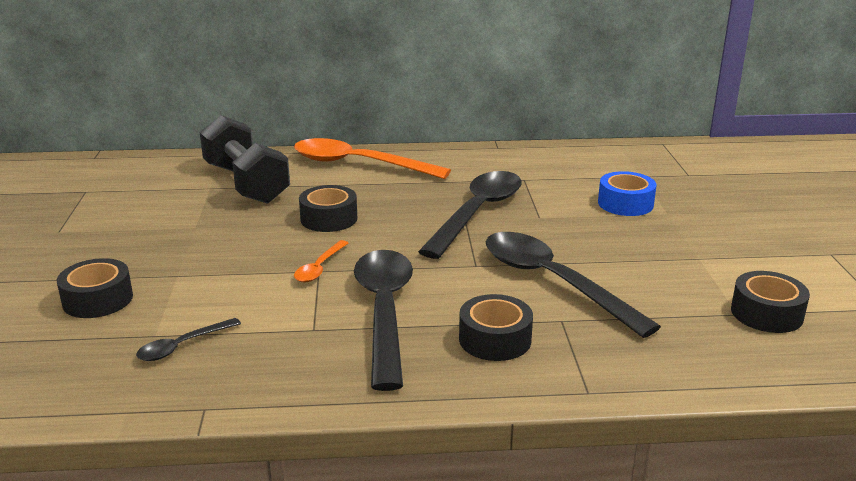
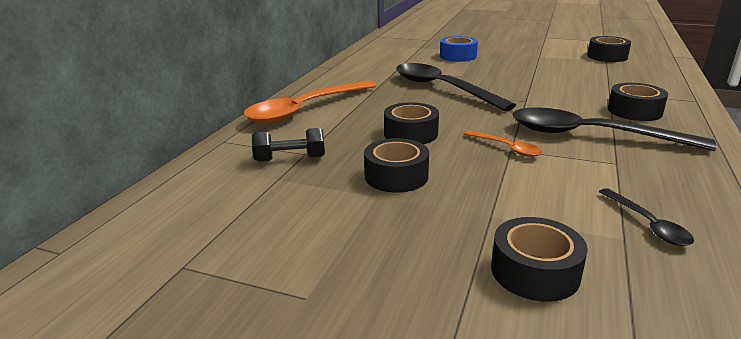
camera: 65 degrees left, 0 degrees up
black dumbbell [200,115,290,204] -> black dumbbell [252,128,325,162], size x0.50
black spoon [486,232,661,338] -> none
none -> black tape [364,138,429,193]

